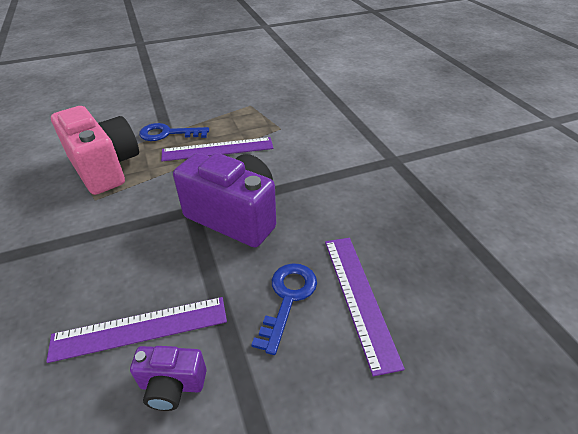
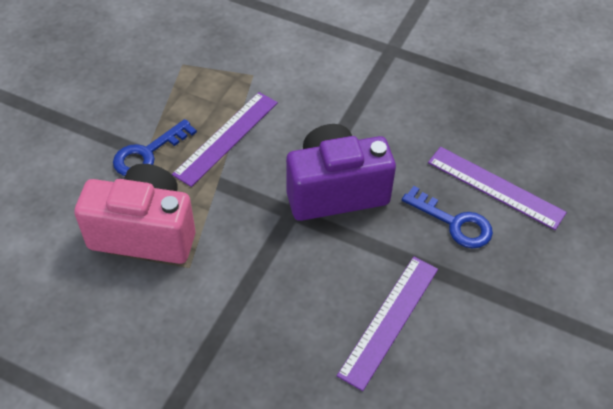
camera: 45 degrees left, 10 degrees up
purple camera [130,346,207,411] -> none
blue key [251,263,317,355] -> blue key turned 150 degrees clockwise [402,186,493,248]

